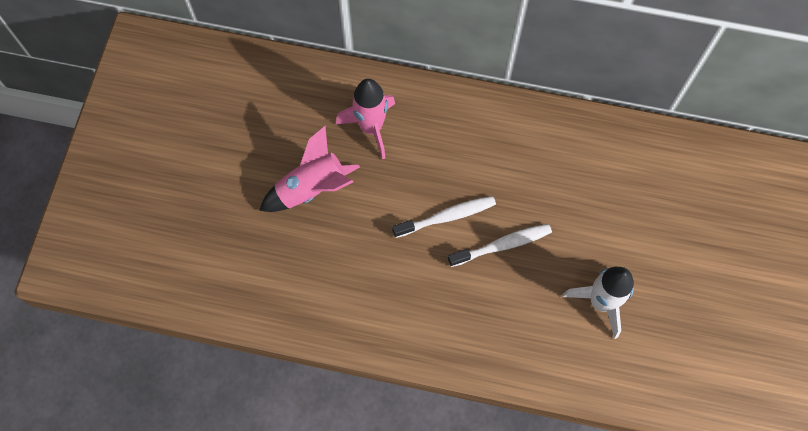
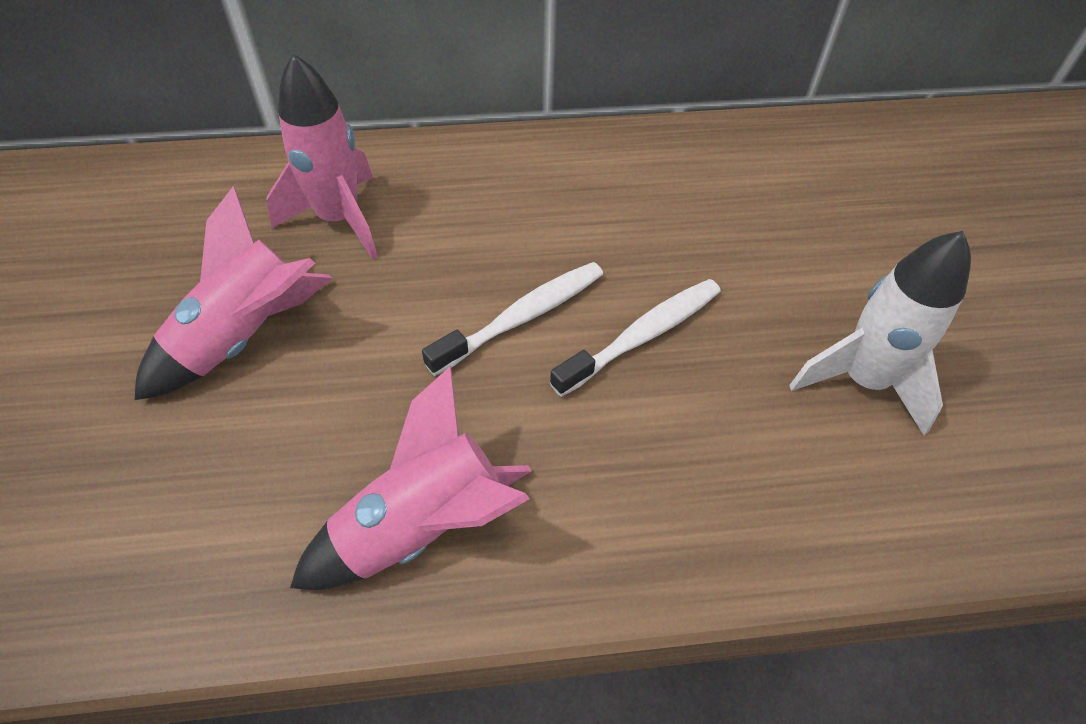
camera: 20 degrees left, 15 degrees down
none -> pink rocket [290,366,532,590]

